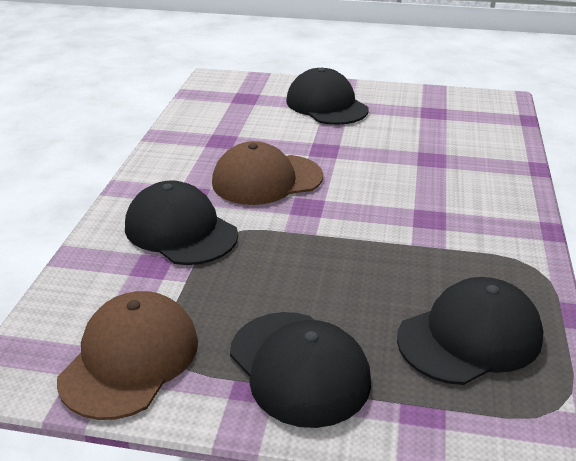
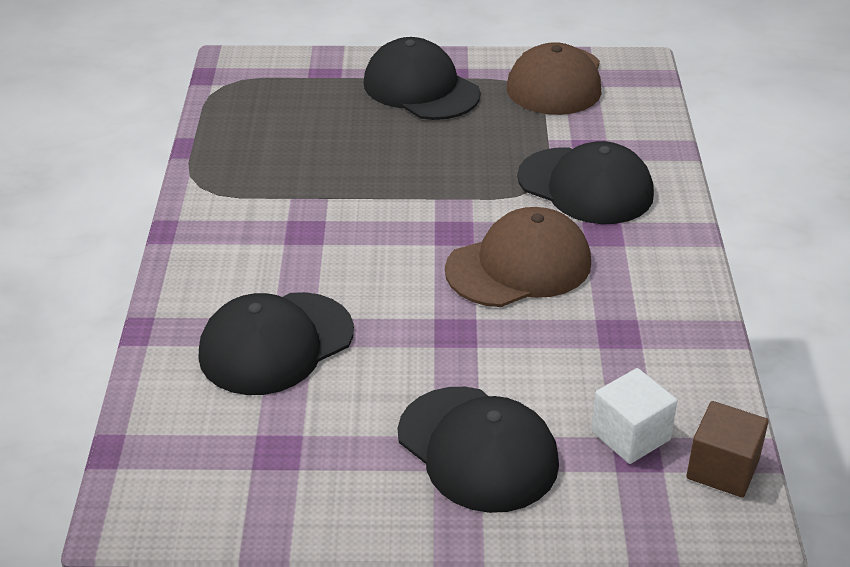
camera: 170 degrees right, 5 degrees up
black cap [397,277,543,385] -> black cap moved to [198,292,354,395]
none -> white cube [591,368,677,464]
none -> brown cube [686,401,769,498]

